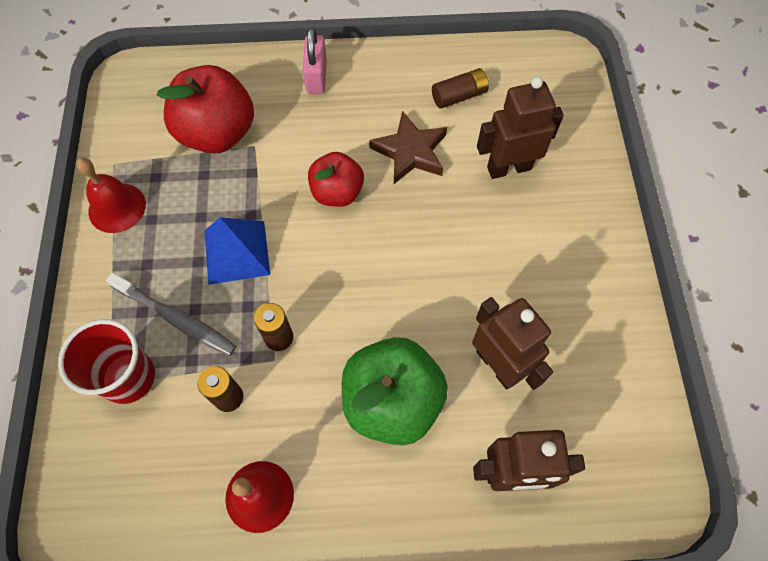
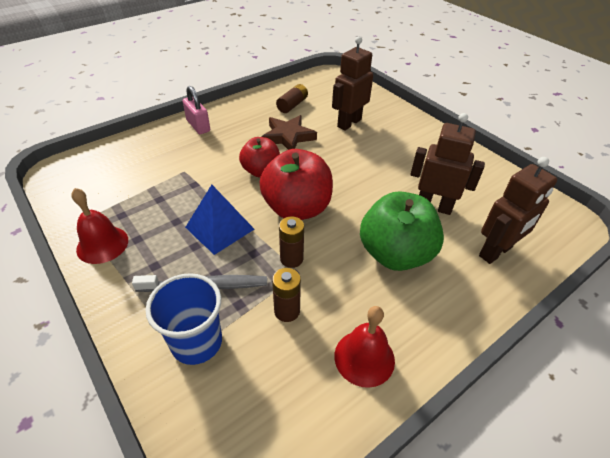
camera: 35 degrees left, 20 degrees down
red cup [58,319,155,404] -> blue cup [145,273,222,365]
red apple [157,65,254,154] -> red apple moved to [260,149,333,220]

